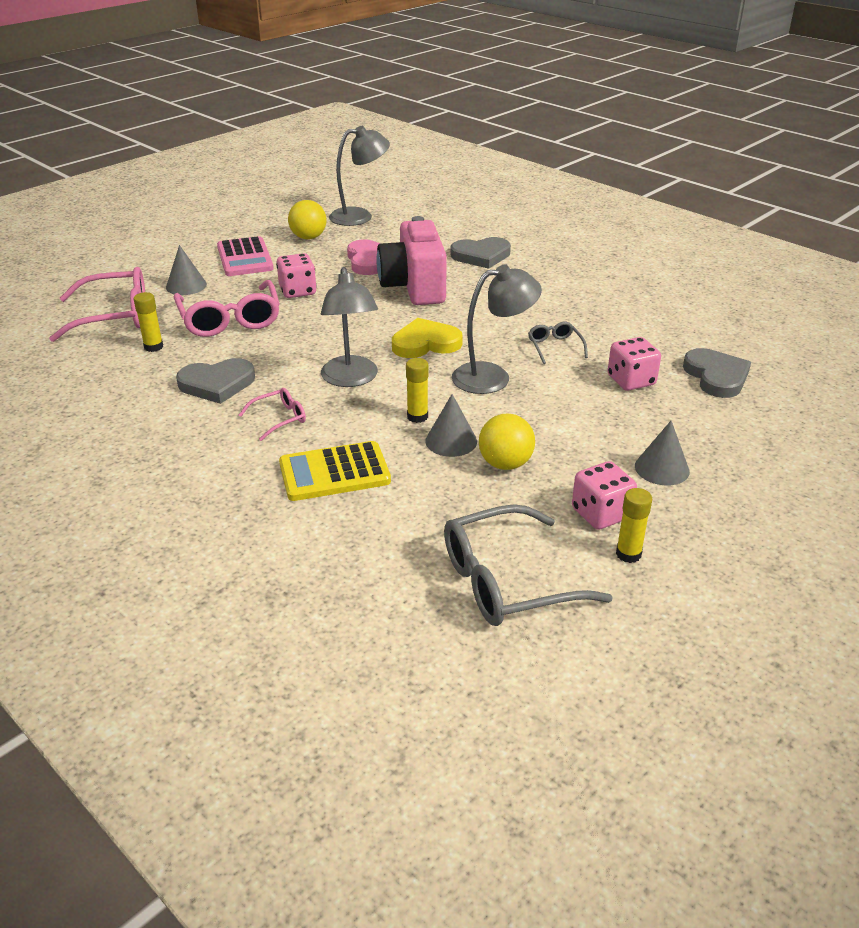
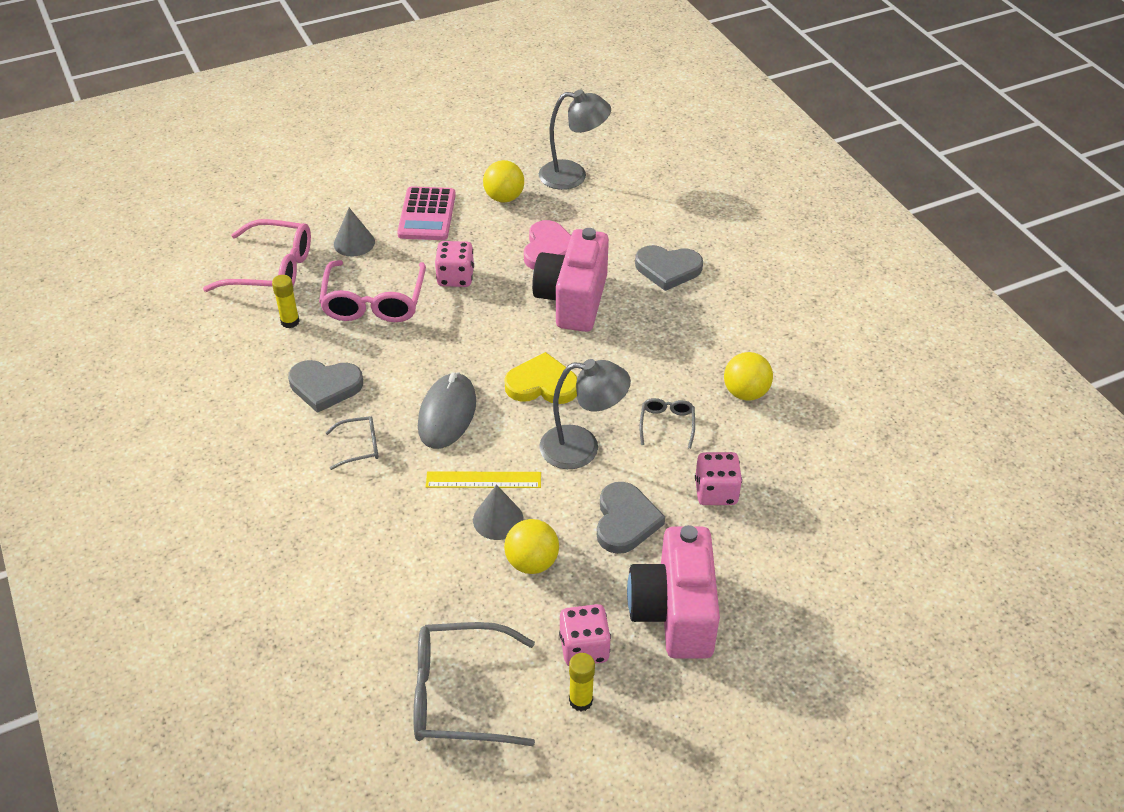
camera: 20 degrees right, 10 degrees up
pink glasses [239,388,306,441] -> grey glasses [326,416,379,470]
yellow calculator [279,441,391,501] -> none
grey lamp [321,267,378,387] -> grey mouse [418,372,476,449]
yellow glue stick [406,358,429,423] -> yellow ruler [426,471,541,488]
grey cone [635,421,690,486] -> pink camera [627,525,720,659]
grey heart [683,348,751,398] -> grey heart moved to [597,482,665,554]
none -> yellow ball [724,352,773,401]

